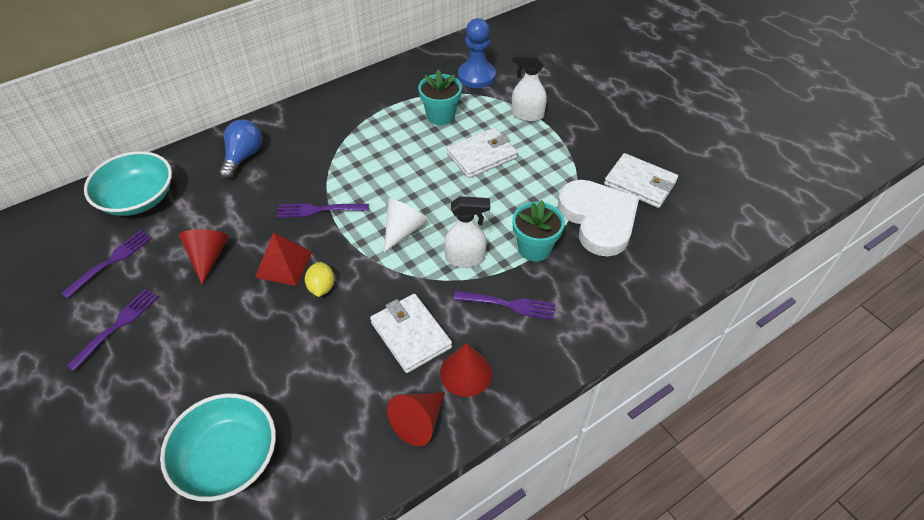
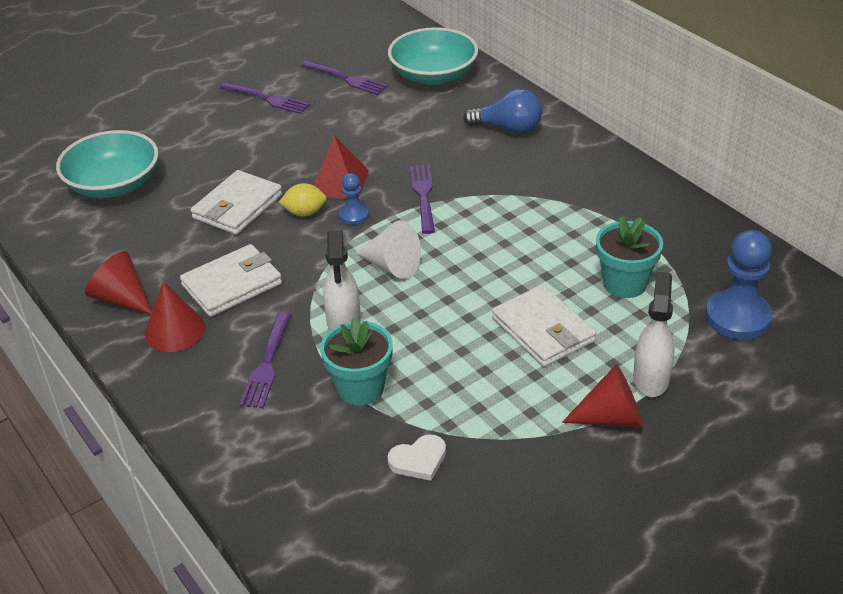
camera: 90 degrees right, 10 degrees down
red cone [179,229,228,285] -> red cone moved to [562,364,643,427]
white heart [558,180,639,257] -> white heart [387,434,446,481], size x0.42
white wallet [604,153,678,208] -> white wallet moved to [191,170,282,235]
none -> blue pawn [339,173,369,225]

